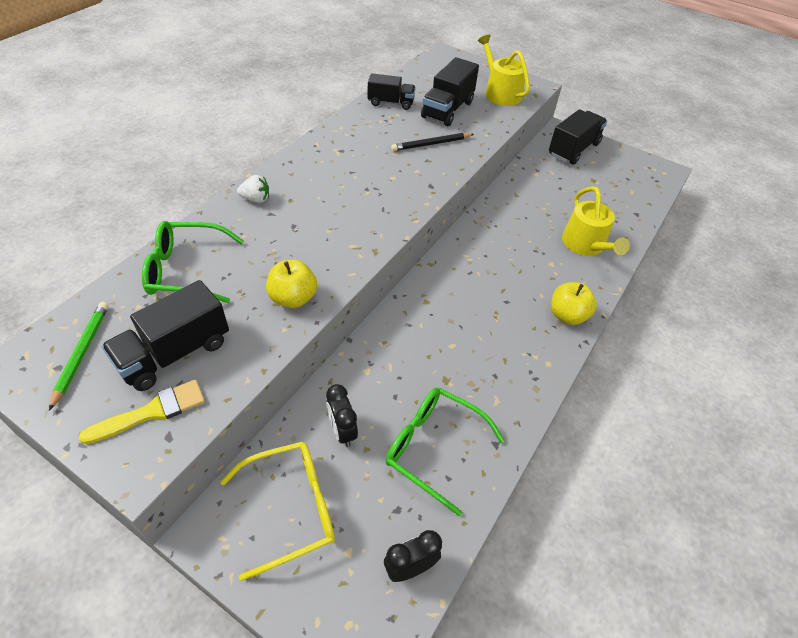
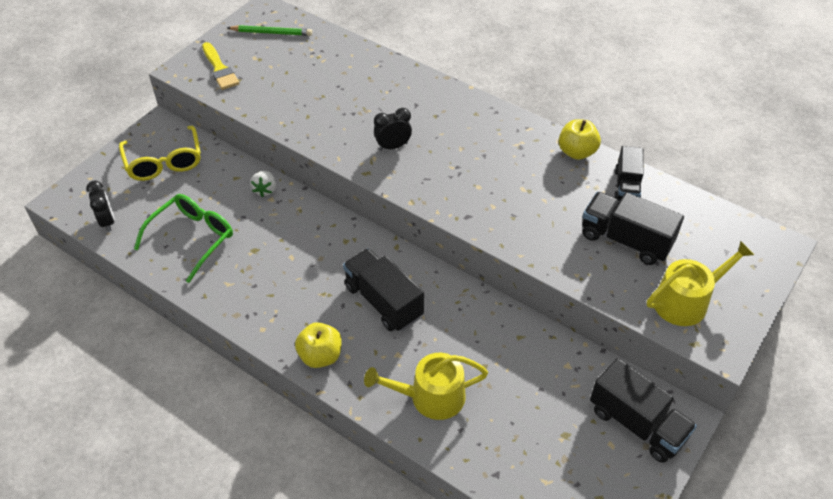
camera: 95 degrees right, 0 degrees up
black truck [102,280,229,391] -> black truck moved to [343,248,424,331]
green glasses [142,221,244,303] -> none
white strawberry [237,175,269,203] -> white strawberry moved to [250,171,276,197]
yellow apple [266,260,317,308] -> yellow apple moved to [559,119,601,160]
black clock [326,384,358,447] -> black clock moved to [374,108,412,151]
black pencil [391,133,474,151] -> none

